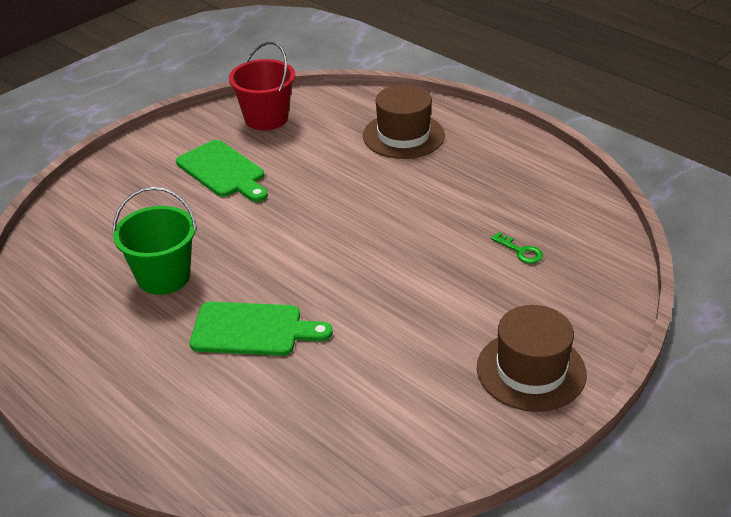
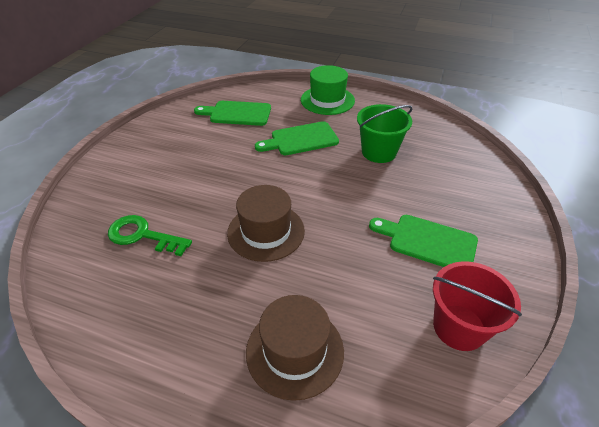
camera: 155 degrees right, 5 degrees up
brown hat [477,305,587,412] -> brown hat moved to [227,185,305,262]
green key [491,232,543,264] -> green key [108,215,192,256], size x1.86
none -> green cutting board [194,101,271,126]
none -> green hat [301,65,355,115]

